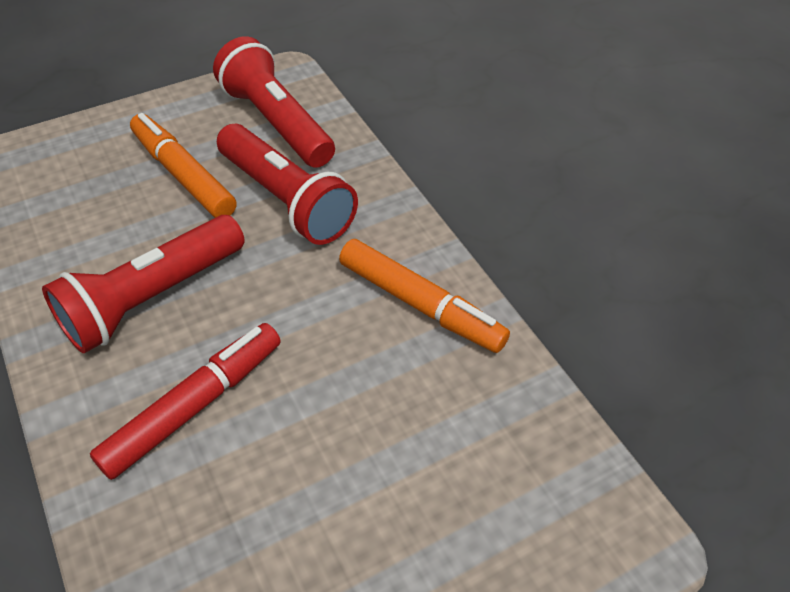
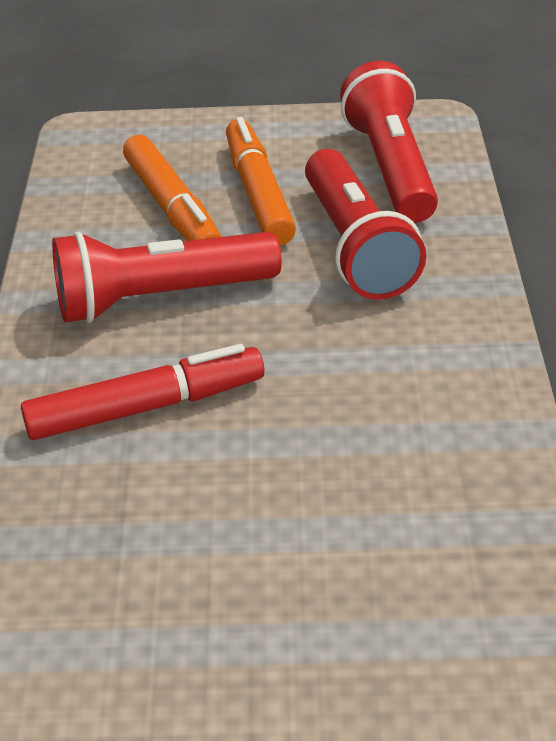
camera: 30 degrees right, 10 degrees down
orange marker [339,239,510,353] -> orange marker moved to [123,135,222,241]

